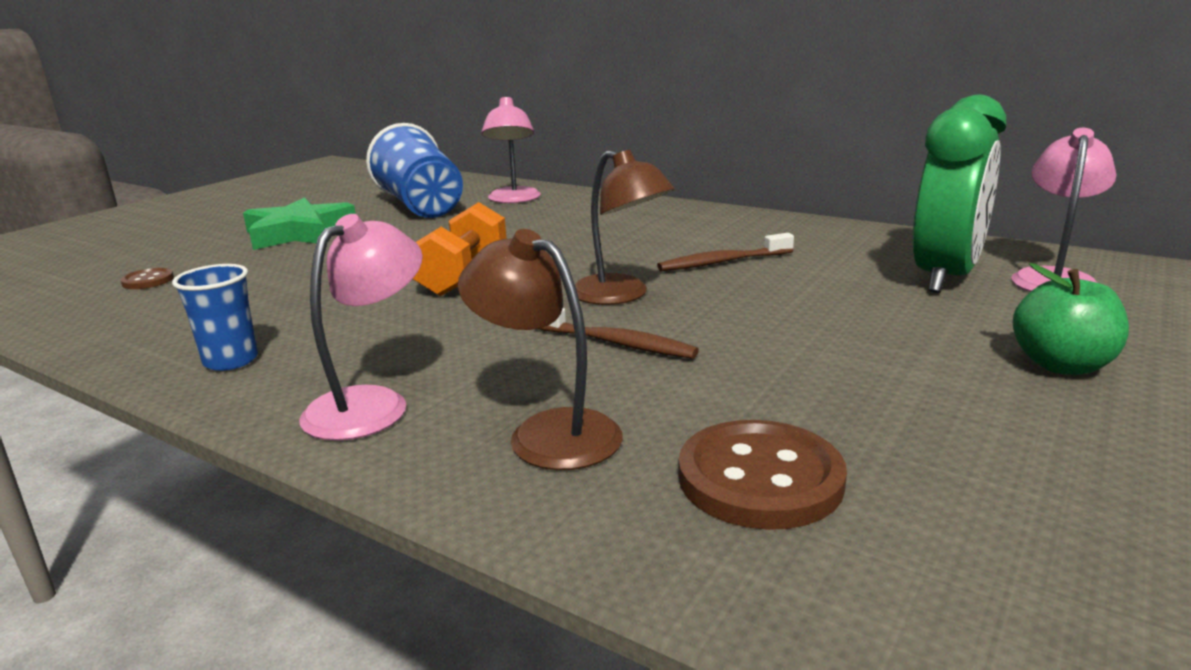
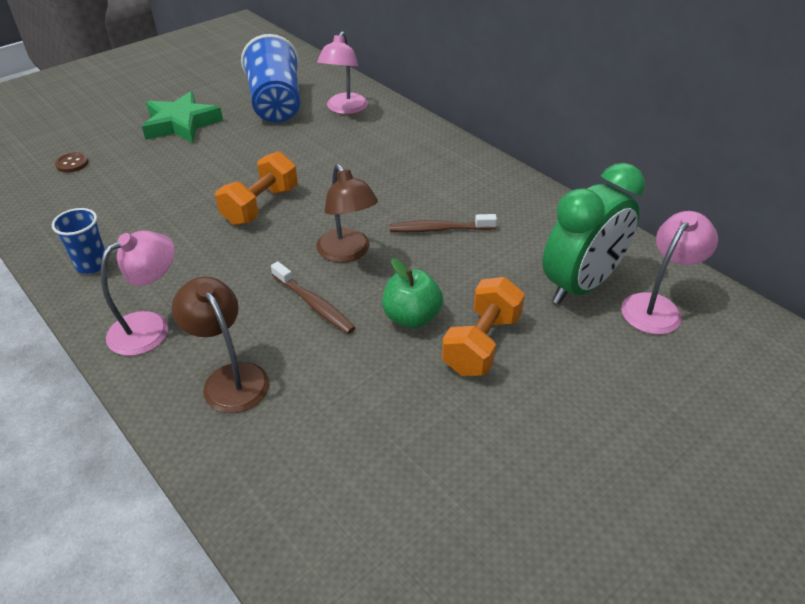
camera: 15 degrees right, 20 degrees up
brown button [678,420,847,530] -> none
green apple [1013,263,1129,375] -> green apple moved to [382,258,443,328]
none -> orange dumbbell [442,277,525,376]

